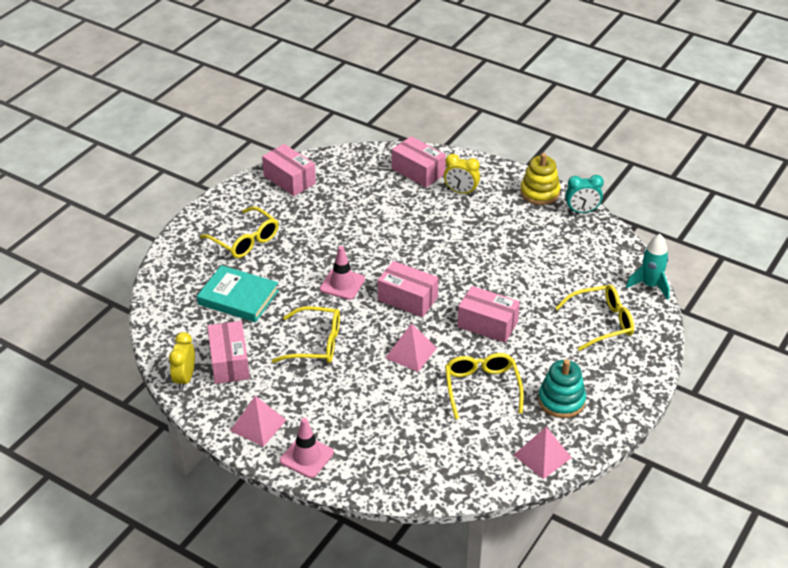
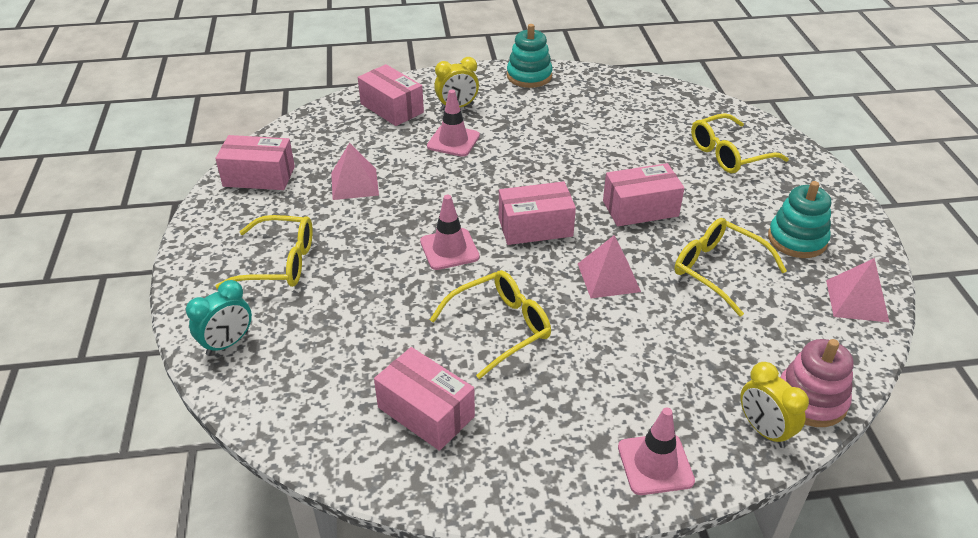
camera: 40 degrees left, 0 degrees up
yellow clock [169,332,195,390] -> yellow clock moved to [740,362,809,448]
turquoise book [197,265,279,322] -> none
pink pyramid [230,396,286,447] -> pink pyramid moved to [331,143,379,200]
pink box [392,136,446,188] -> pink box turned 45 degrees clockwise [358,64,424,126]
yellow stacking toy [520,153,560,205] -> turquoise stacking toy [507,24,553,88]
yellow glasses [555,285,634,351] -> yellow glasses turned 150 degrees counterclockwise [691,113,789,173]
turquoise clock [565,175,604,213] -> turquoise clock moved to [186,280,252,356]
turquoise rocket [626,234,670,300] -> none
none -> pink traffic cone [427,90,480,157]
none -> pink stacking toy [780,339,854,427]

